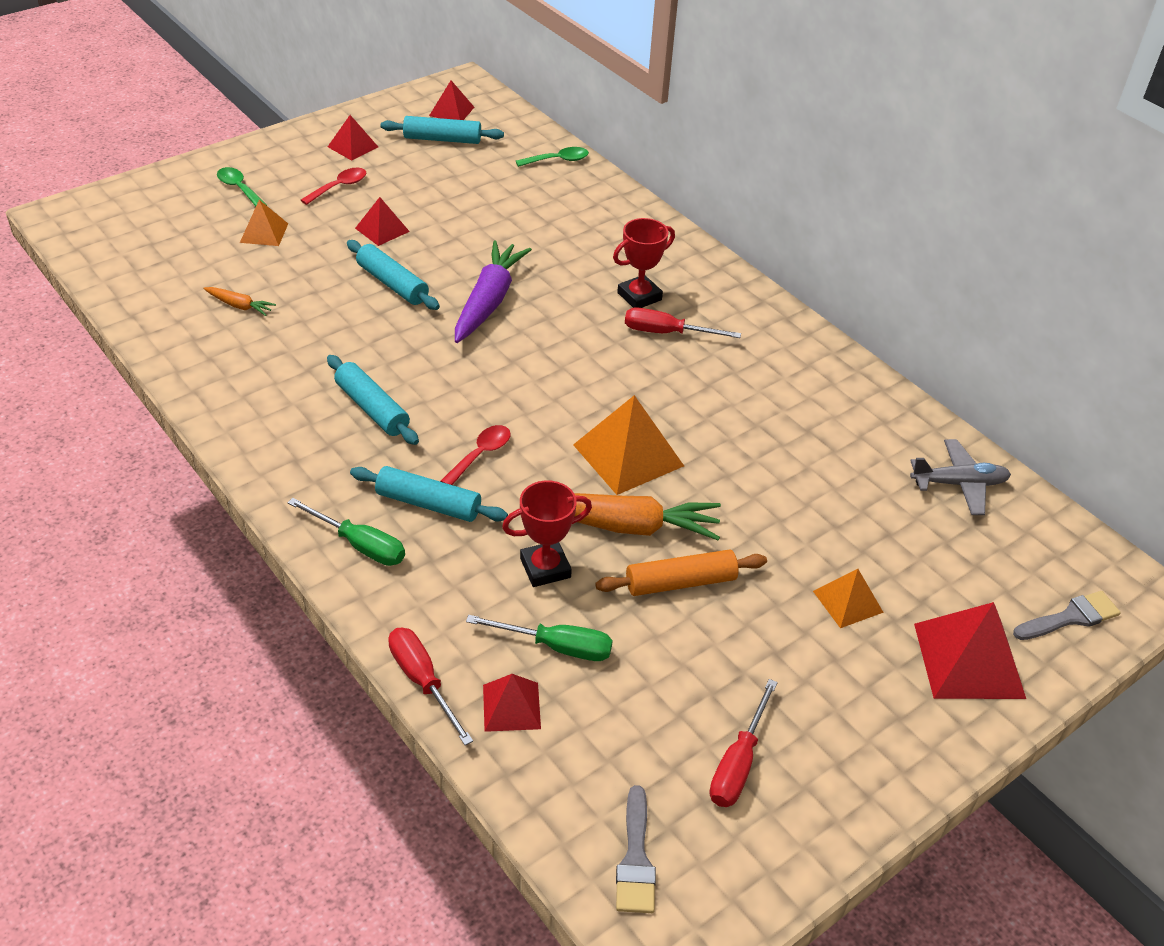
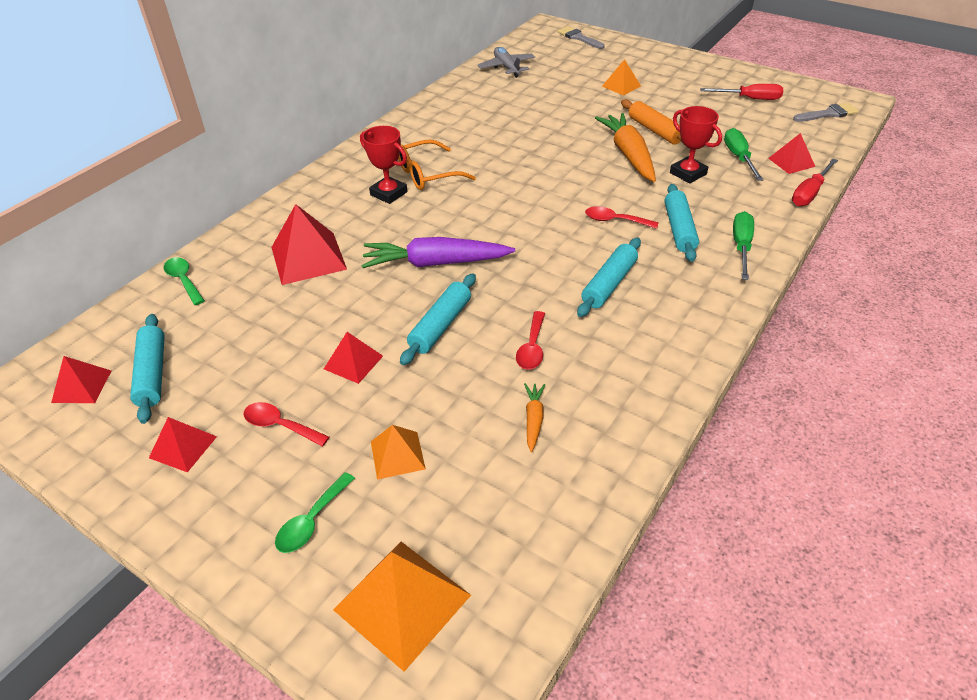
camera: 105 degrees left, 0 degrees up
orange pyramid [573,395,684,495] -> orange pyramid moved to [333,542,471,672]
red screwdriver [625,307,741,338] -> orange glasses [398,140,476,190]
red pyramid [914,602,1026,699] -> red pyramid moved to [271,204,347,285]
none -> red spoon [516,311,545,369]

